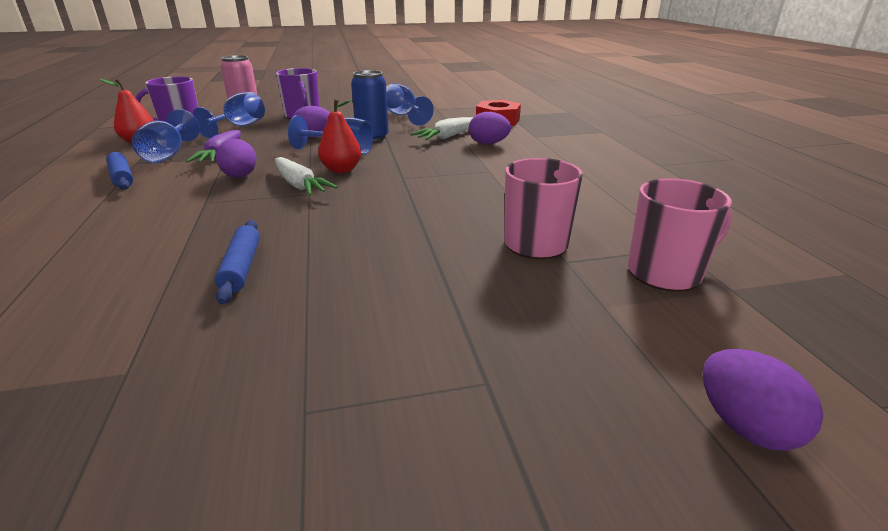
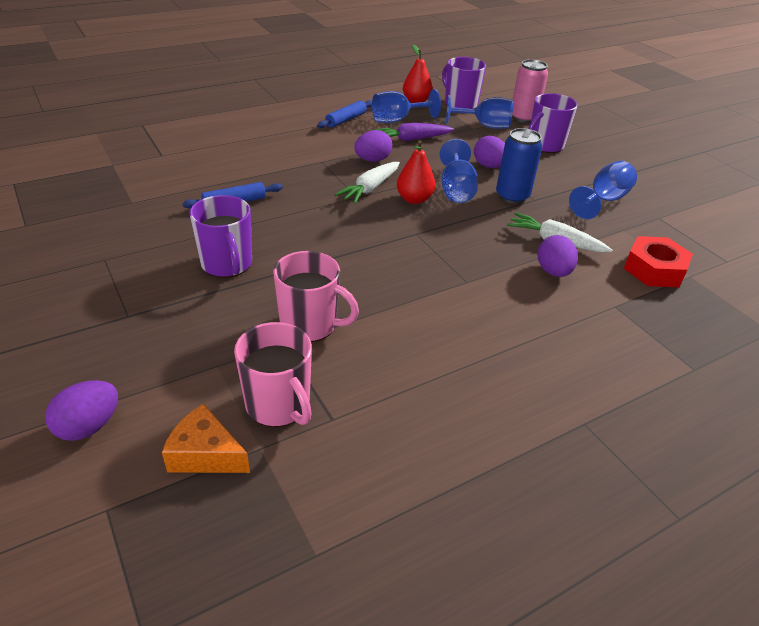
camera: 70 degrees right, 10 degrees up
none -> orange cheese [162,404,250,473]
none -> purple mug [189,195,252,278]

